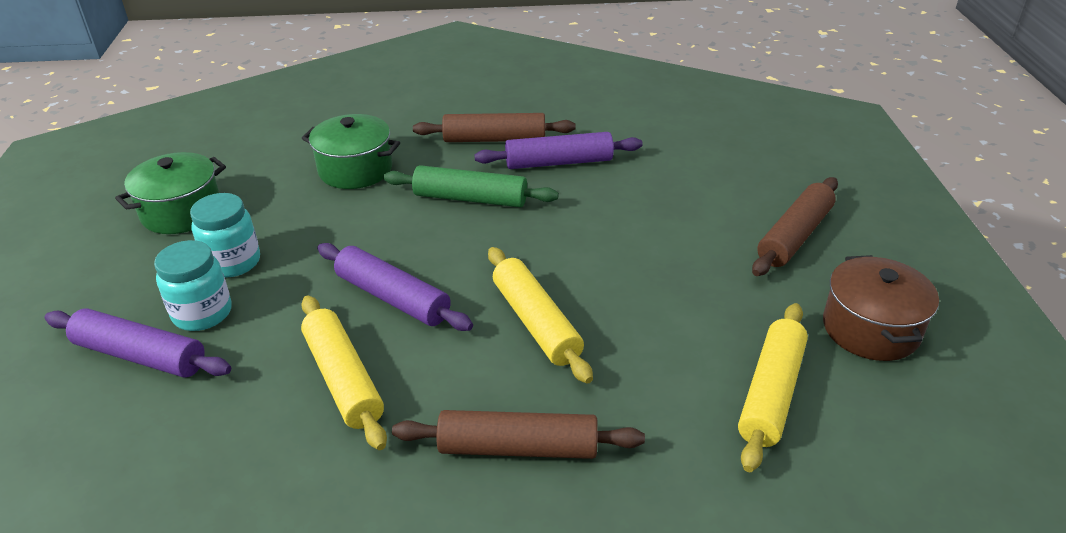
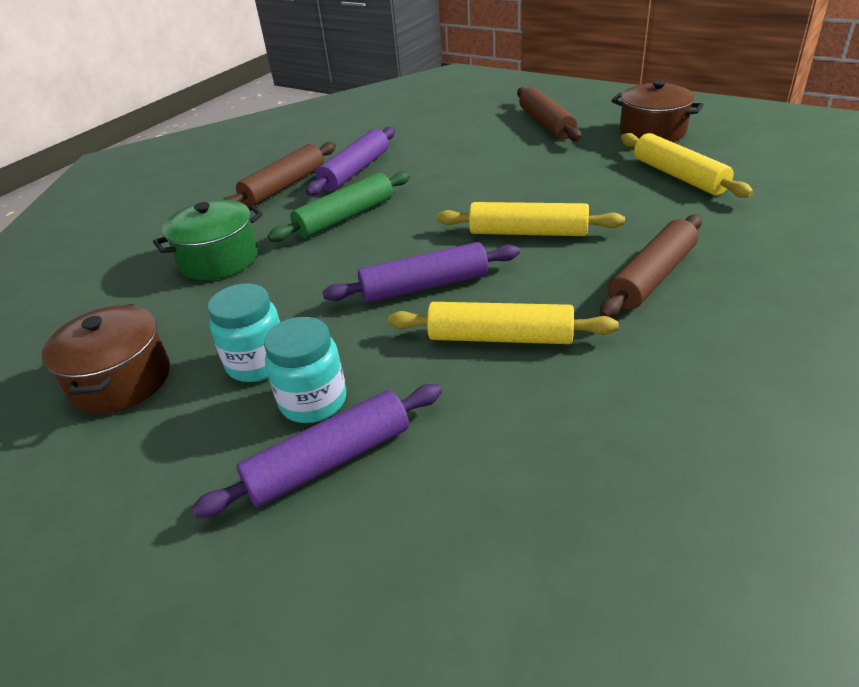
camera: 50 degrees left, 0 degrees up
green pot [115,152,226,234] -> brown pot [42,304,170,414]

